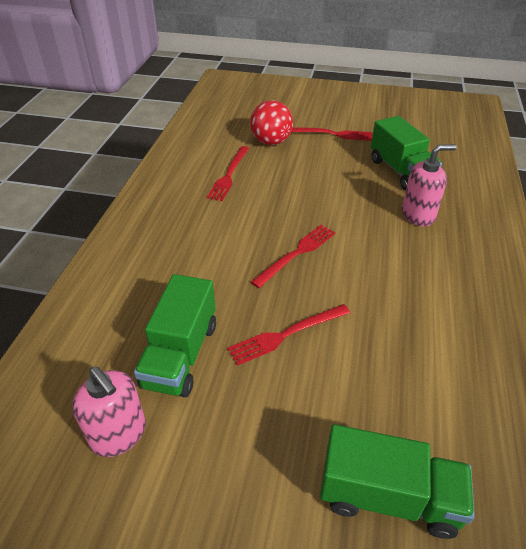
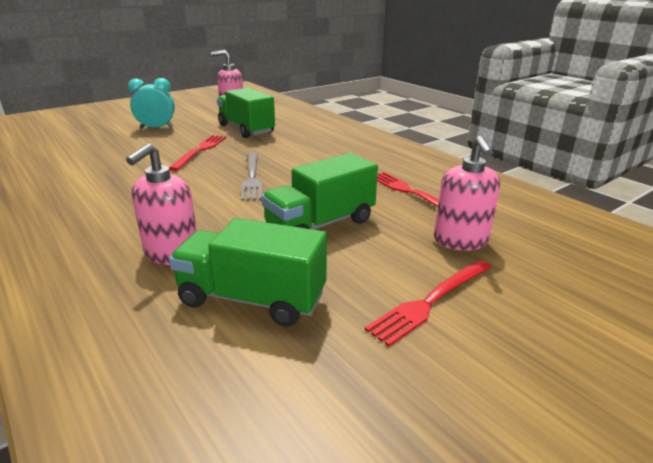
camera: 130 degrees right, 15 degrees down
red ball [250,100,293,145] -> pink soap dispenser [434,136,500,251]
red fork [251,225,335,288] -> grey fork [241,153,262,201]
green truck [320,424,475,539] -> green truck moved to [261,153,378,230]
none -> turquoise clock [128,78,175,129]

